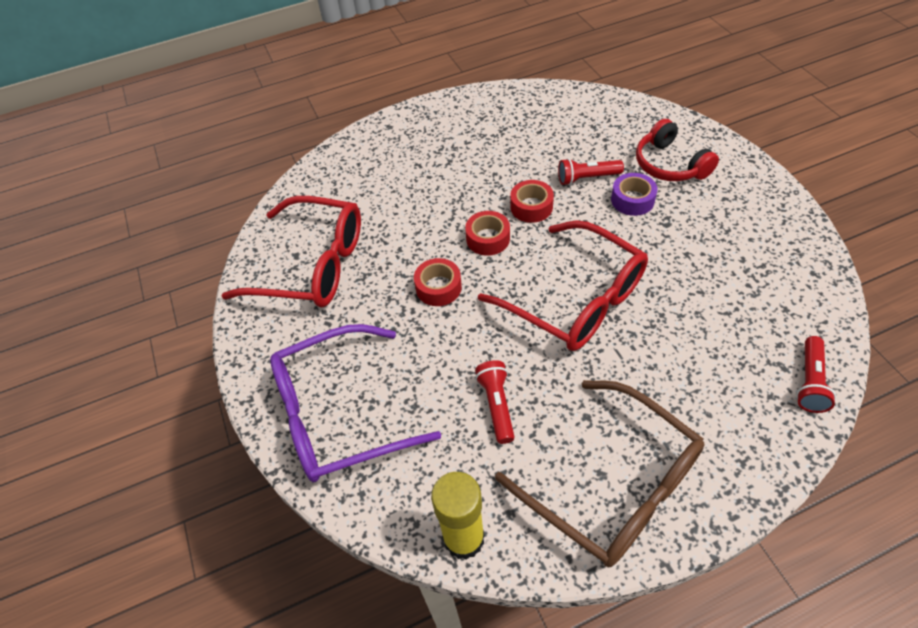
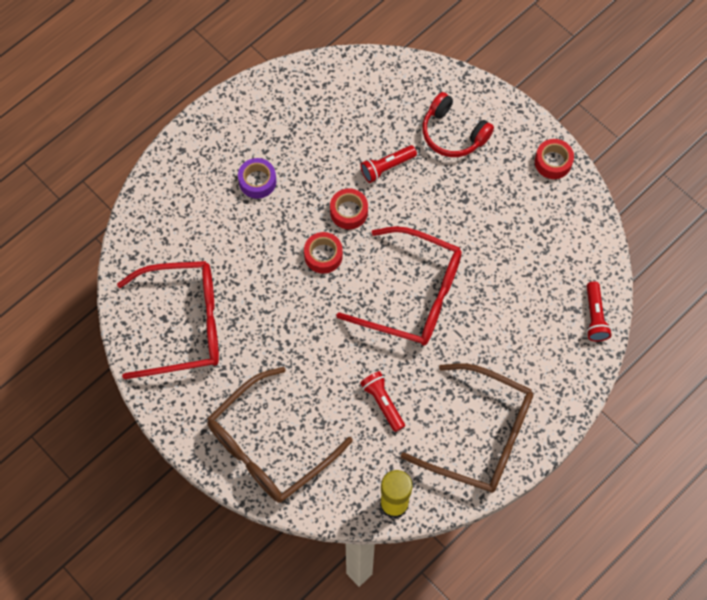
camera: 25 degrees left, 15 degrees up
purple glasses [270,324,441,482] -> brown glasses [207,367,353,503]
red tape [414,258,462,306] -> red tape moved to [535,139,574,179]
purple tape [611,173,658,216] -> purple tape moved to [238,158,276,199]

